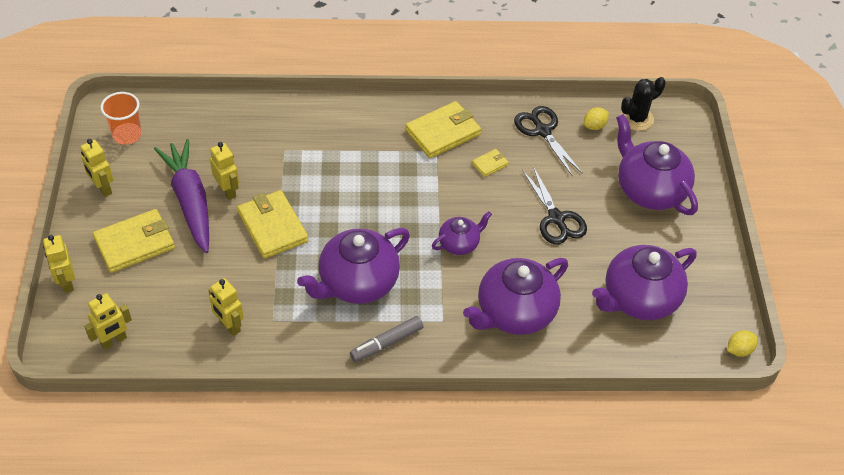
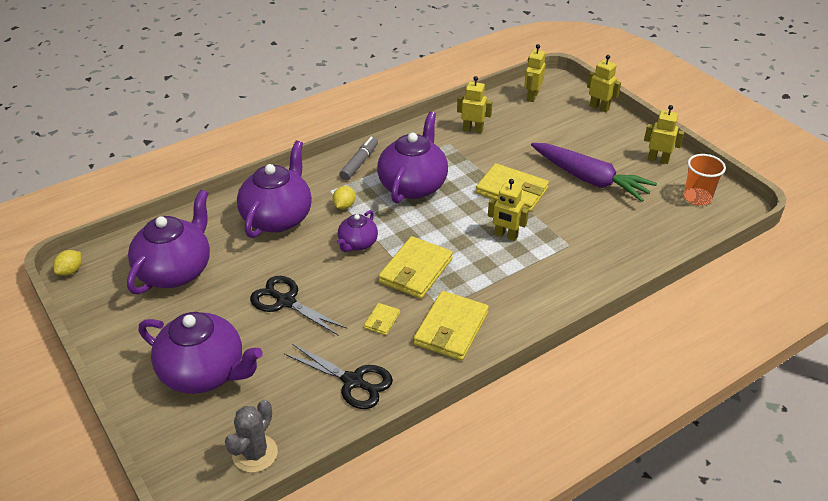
camera: 150 degrees right, 10 degrees down
yellow wallet [93,209,175,273] -> yellow wallet moved to [378,236,453,299]
yellow robot [210,142,239,200] -> yellow robot moved to [488,179,529,241]
yellow lemon [584,107,609,130] -> yellow lemon moved to [333,186,355,209]
black cactus [620,77,666,131] -> grey cactus [225,400,278,473]

